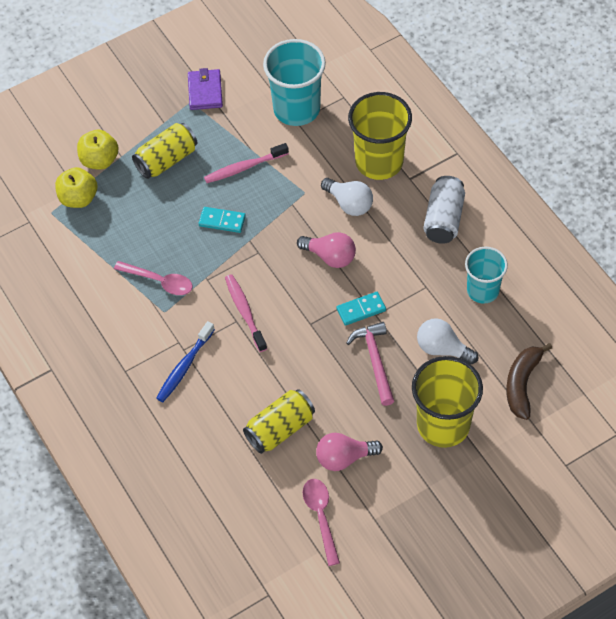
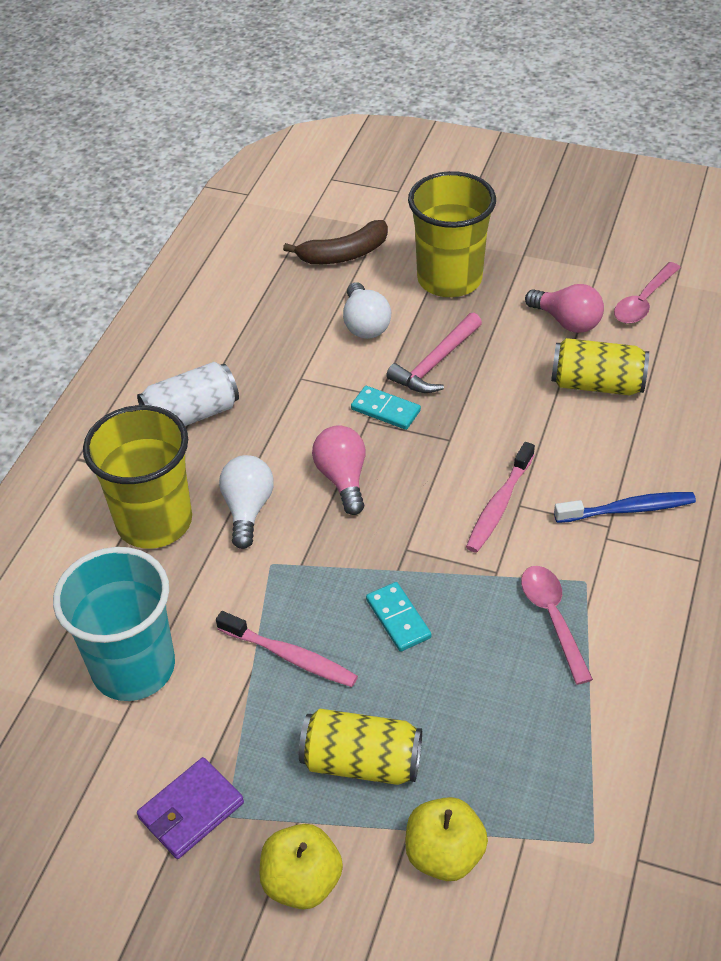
camera: 130 degrees left, 10 degrees down
yellow apple [55,167,97,208] -> yellow apple moved to [259,824,343,909]
turquoise cup [465,247,508,304] -> none

